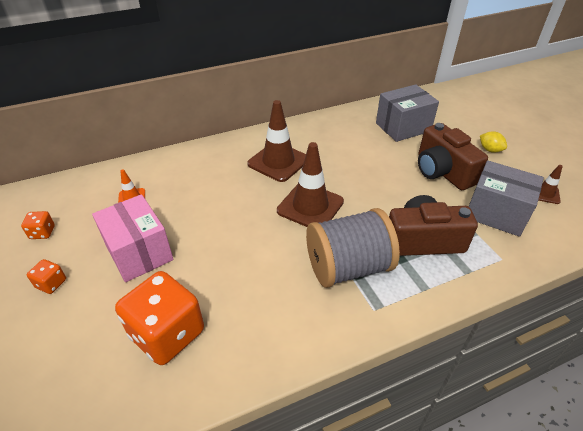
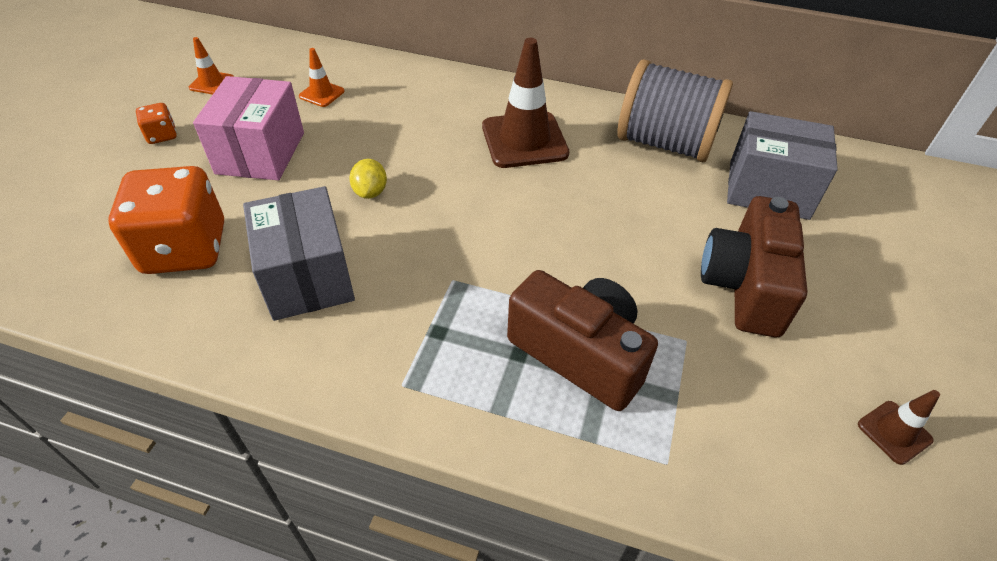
camera: 40 degrees right, 5 degrees up
orange dice [21,211,55,239] -> orange traffic cone [189,37,234,95]
brown traffic cone [277,142,344,227] -> none
grey spool [306,208,400,288] -> grey spool moved to [617,59,733,162]
grey box [469,161,544,237] -> grey box moved to [243,186,355,321]
yellow lemon [480,131,507,153] -> yellow lemon moved to [349,159,387,199]

